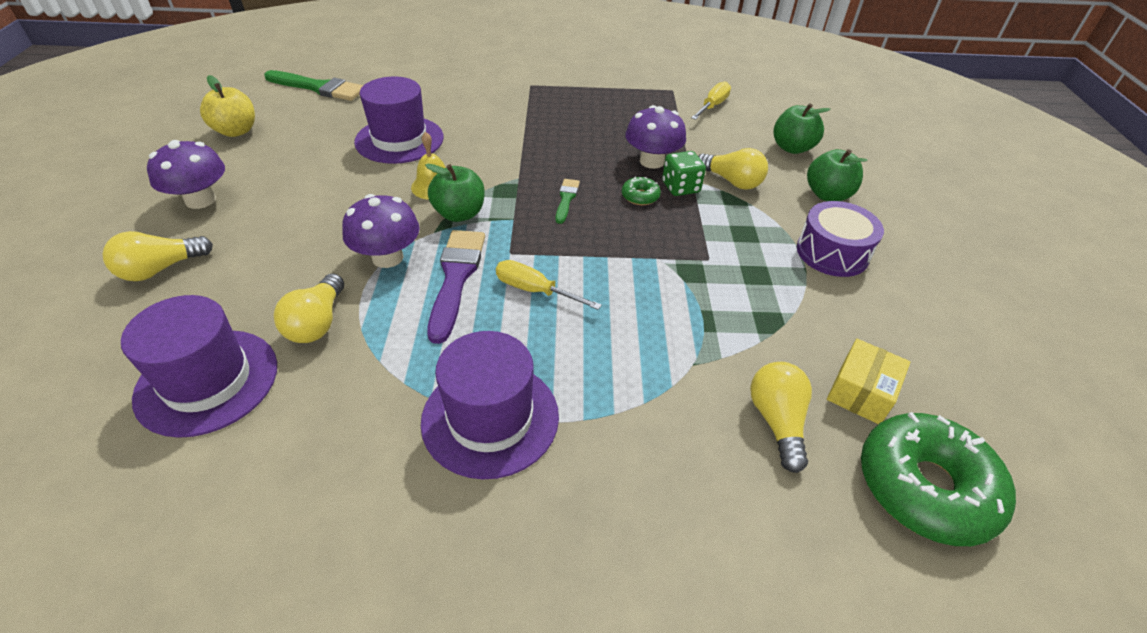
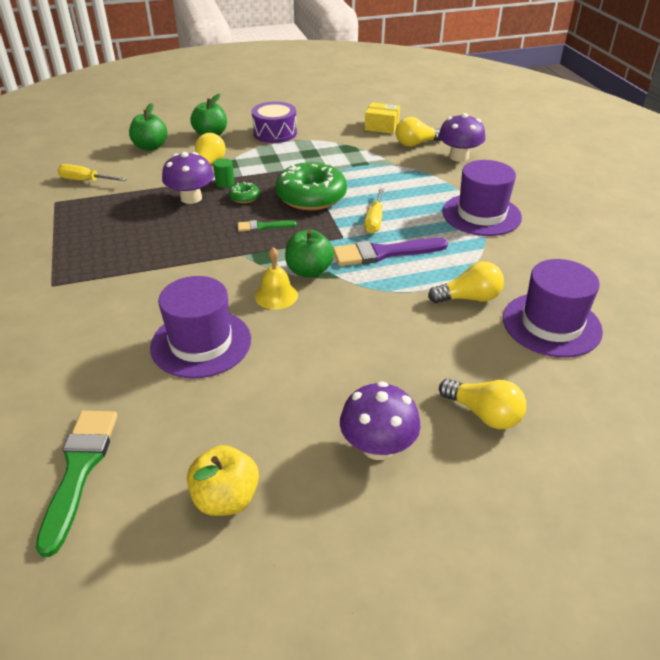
camera: 105 degrees left, 5 degrees down
purple mushroom [342,194,420,268] -> purple mushroom moved to [439,113,485,162]
green dice [662,151,706,196] -> green cylinder [213,158,234,188]
green donut [861,412,1016,546] -> green donut moved to [275,162,347,210]

